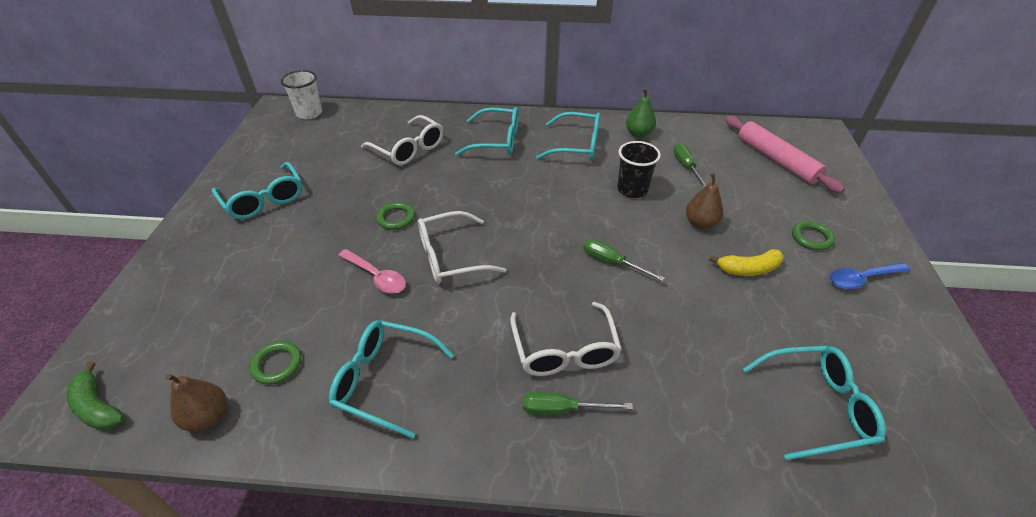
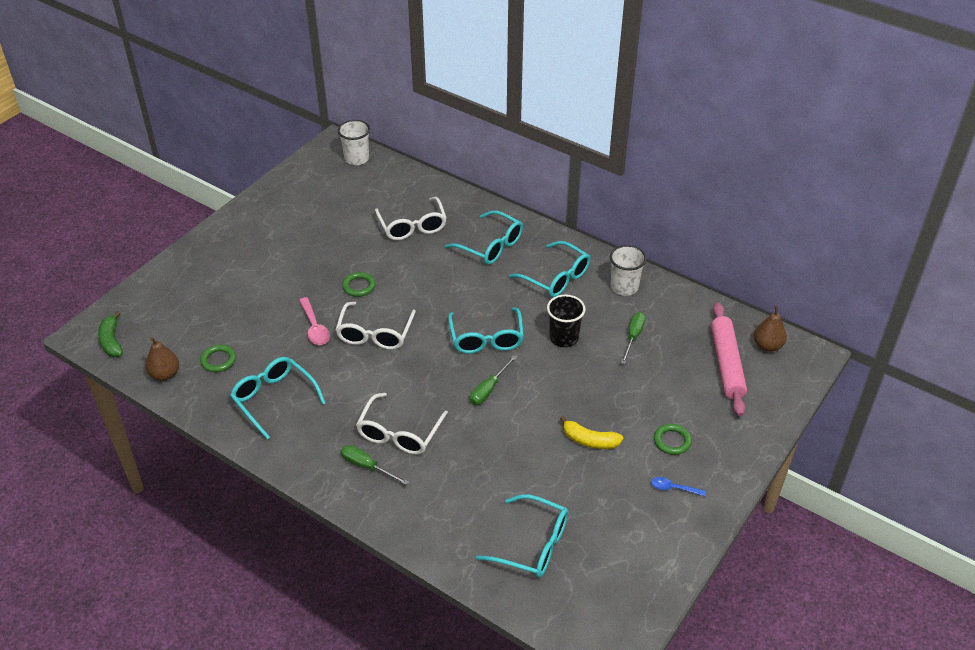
camera: 30 degrees right, 0 degrees up
turquoise glasses [212,162,302,219] -> turquoise glasses moved to [448,307,524,354]
white glasses [418,211,506,284] -> white glasses turned 90 degrees counterclockwise [335,302,416,350]
green screwdriver [583,239,665,281] -> green screwdriver turned 120 degrees counterclockwise [470,355,517,405]
green pear [626,88,656,137] -> white cup [610,245,647,296]
brown pear [686,173,723,229] -> brown pear moved to [754,305,787,352]
blue spoon [830,263,910,289] -> blue spoon [651,477,706,496], size x0.66

